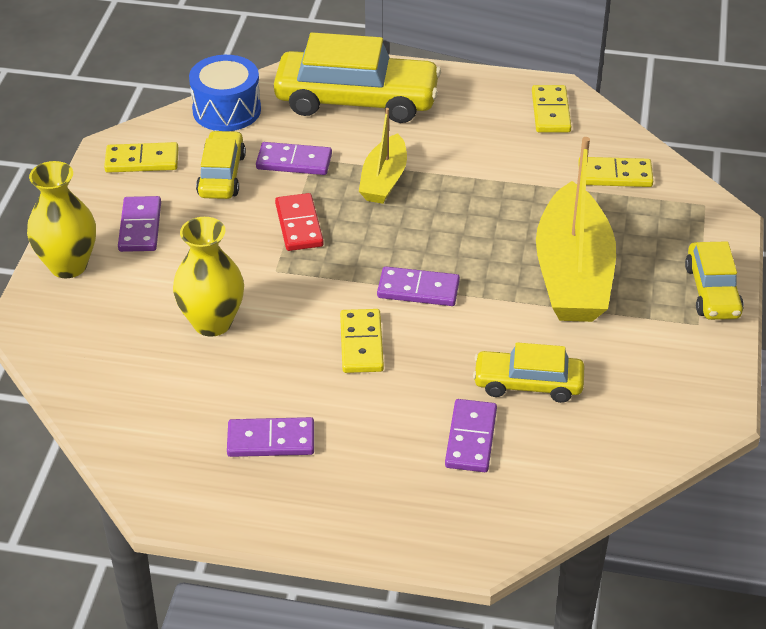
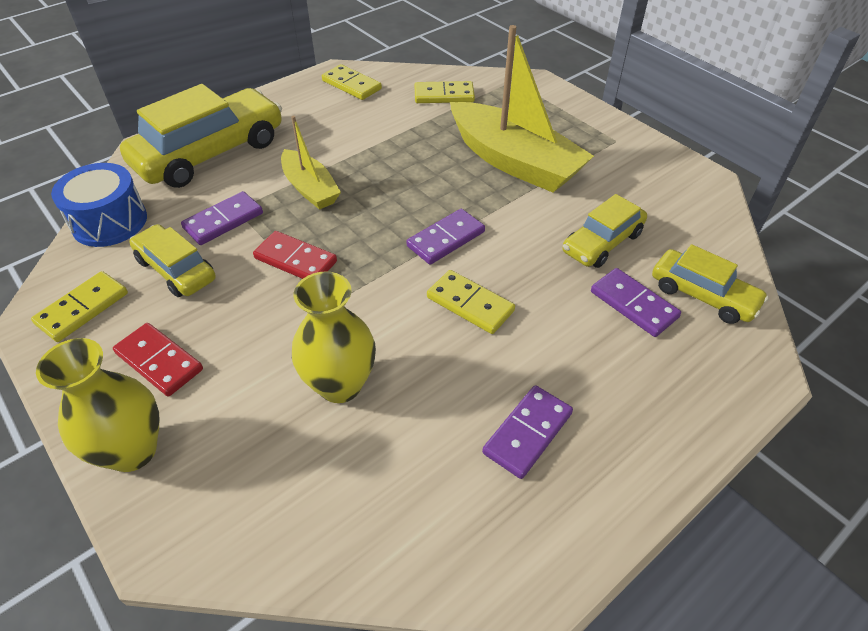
camera: 50 degrees left, 5 degrees up
purple domino [118,196,161,252] -> red domino [113,323,203,396]
yellow domino [578,157,653,187] -> yellow domino turned 45 degrees clockwise [414,81,475,103]
yellow car [685,241,744,320] -> yellow car moved to [652,244,769,324]

